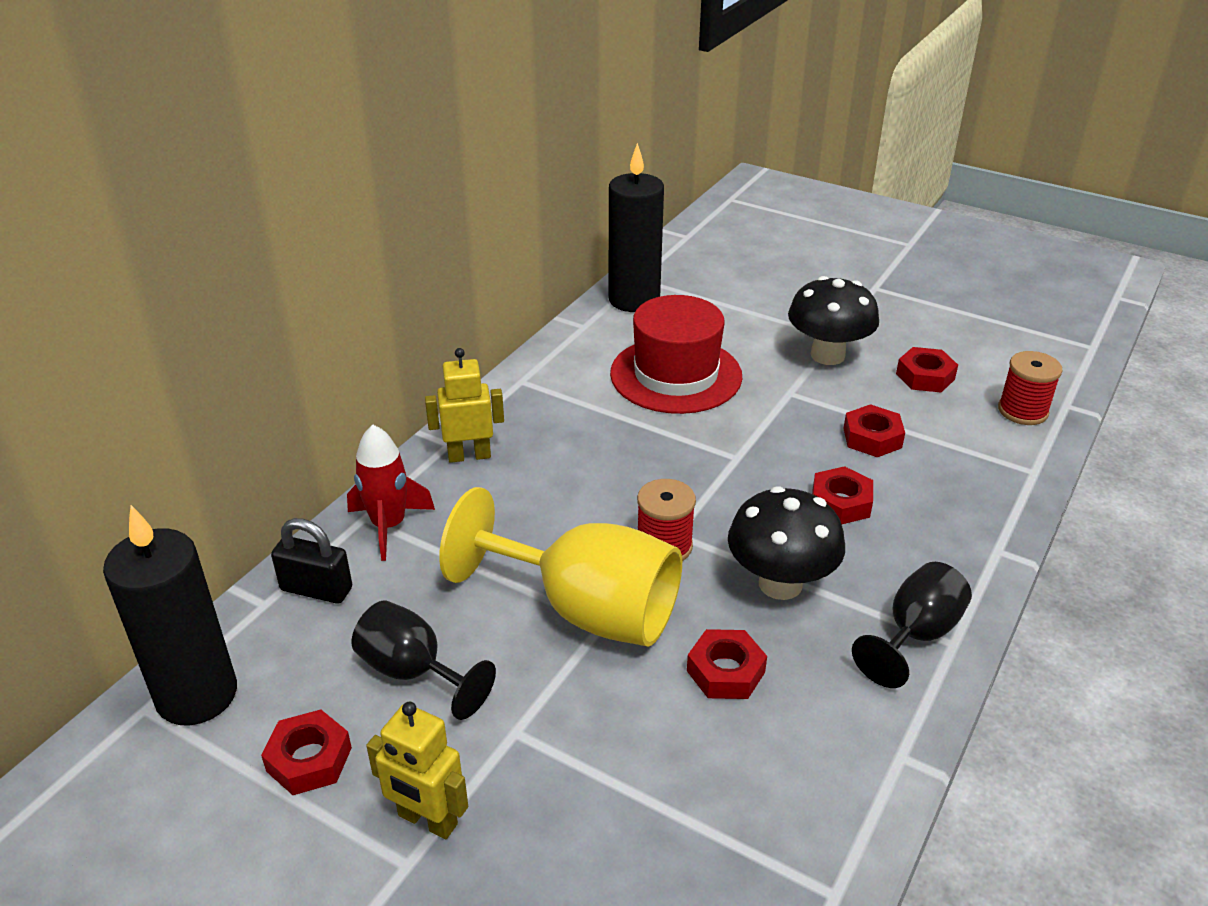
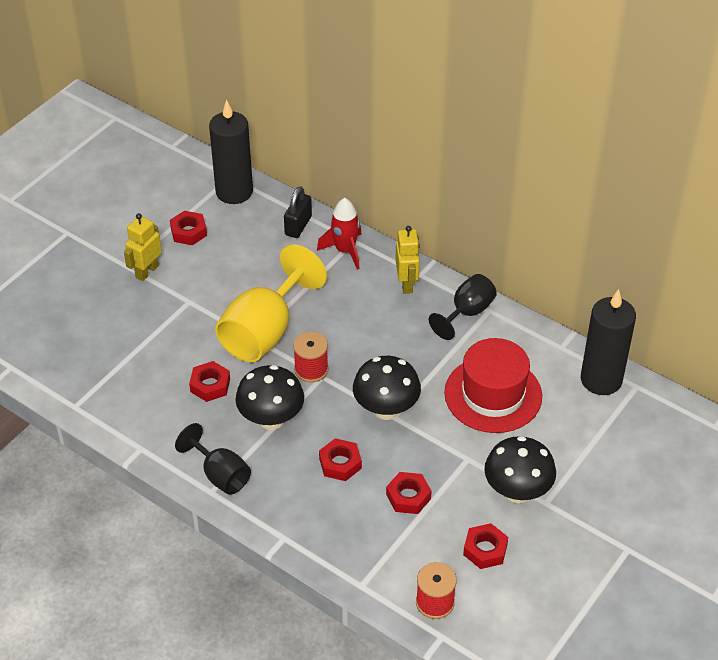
camera: 95 degrees right, 10 degrees up
black goblet [351,600,496,720] -> black goblet moved to [429,274,497,340]
none -> black mushroom [353,356,421,420]

